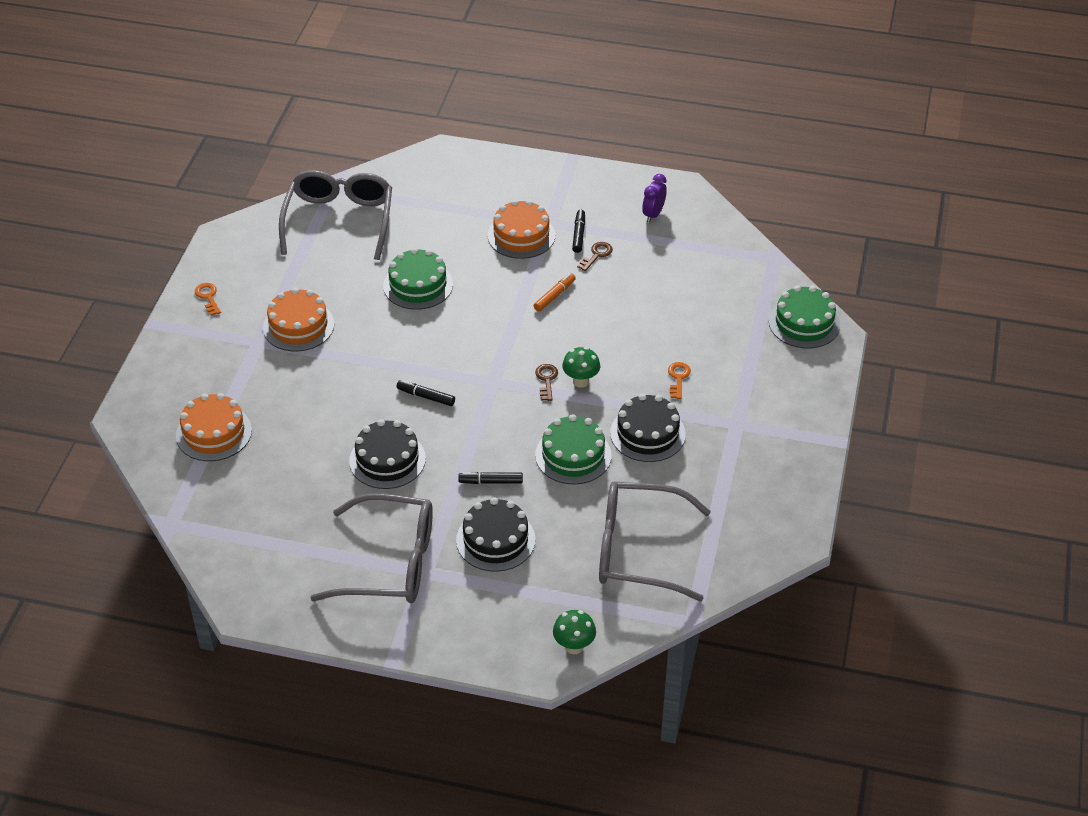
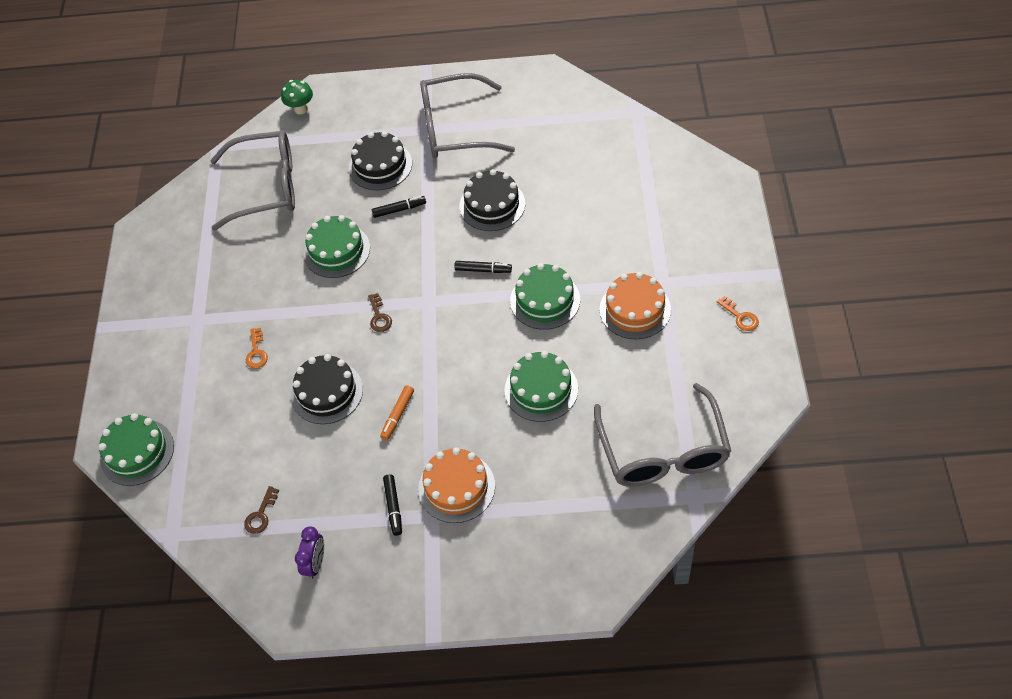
camera: 170 degrees right, 10 degrees up
orange cake [176,393,252,461] -> none
green mushroom [562,347,600,388] -> none
brown key [577,242,613,271] -> brown key moved to [244,486,279,534]
black cake [610,394,686,462] -> black cake moved to [291,354,363,424]
none -> green cake [510,263,580,330]

